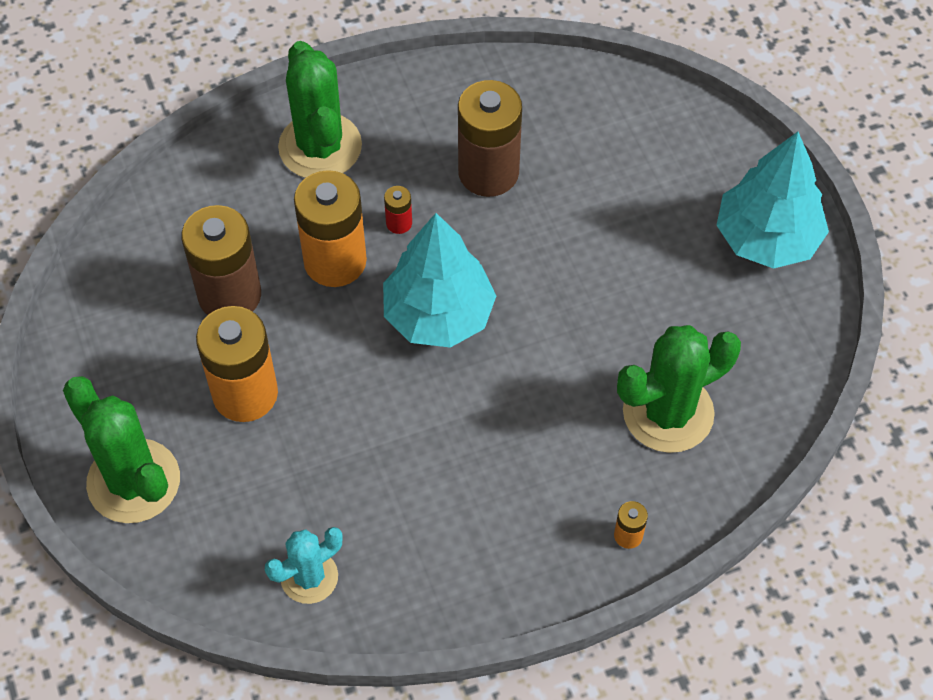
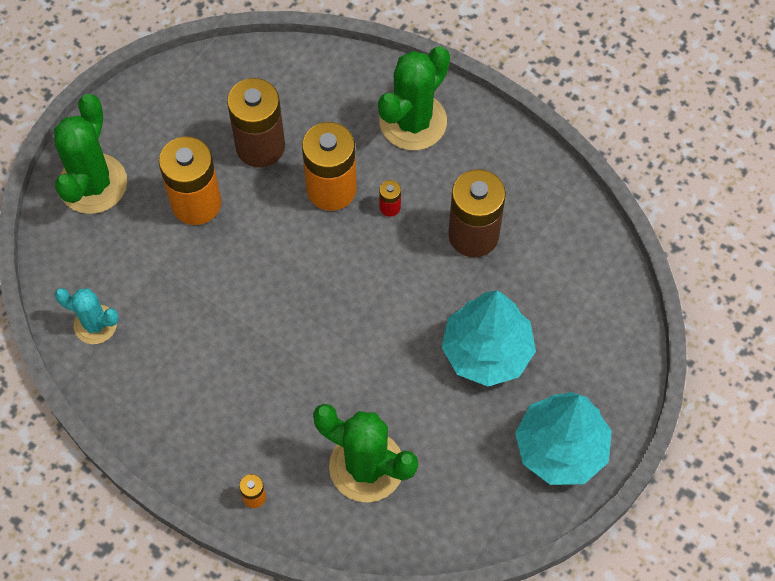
camera: 55 degrees right, 5 degrees up
turquoise tree [383,213,496,348] -> turquoise tree moved to [441,290,536,386]

